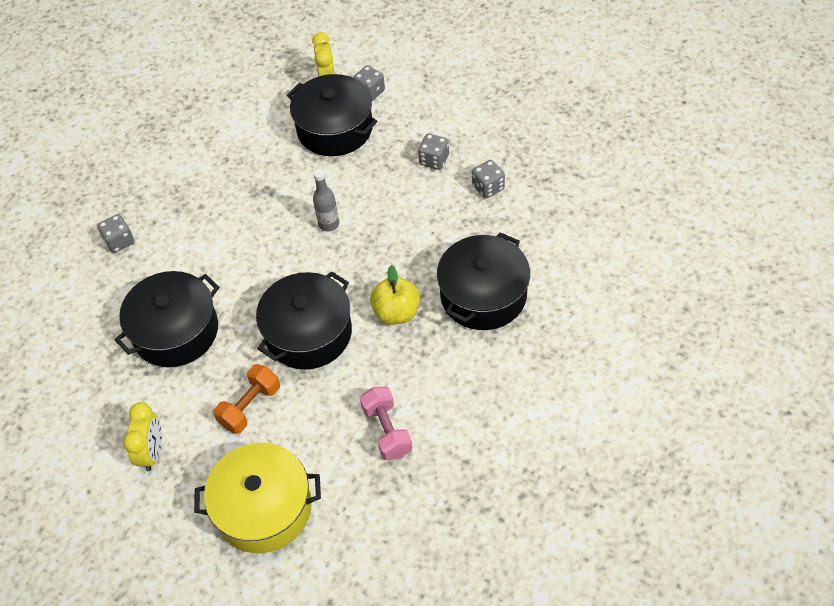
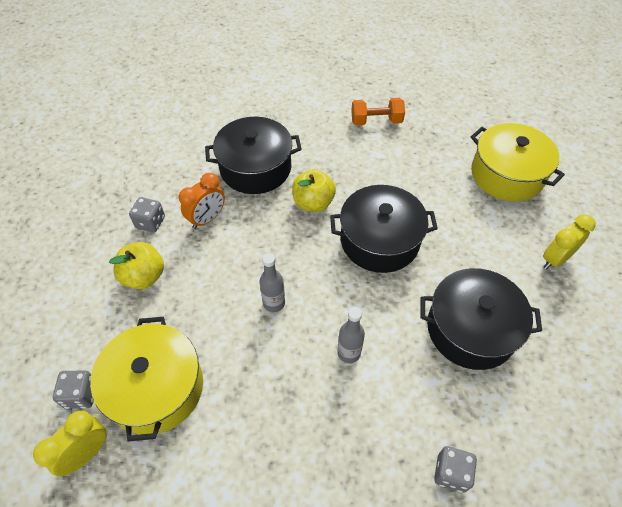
camera: 135 degrees left, 0 degrees up
orange dumbbell [213,364,280,434] -> orange dumbbell moved to [351,98,405,126]
black pot [287,74,377,156] -> yellow pot [90,317,203,442]
pink dumbbell [360,386,413,460] -> none
grey dice [418,134,449,170] -> yellow apple [109,242,164,289]
none -> orange clock [179,173,225,229]
none -> grey bottle [337,307,365,363]

